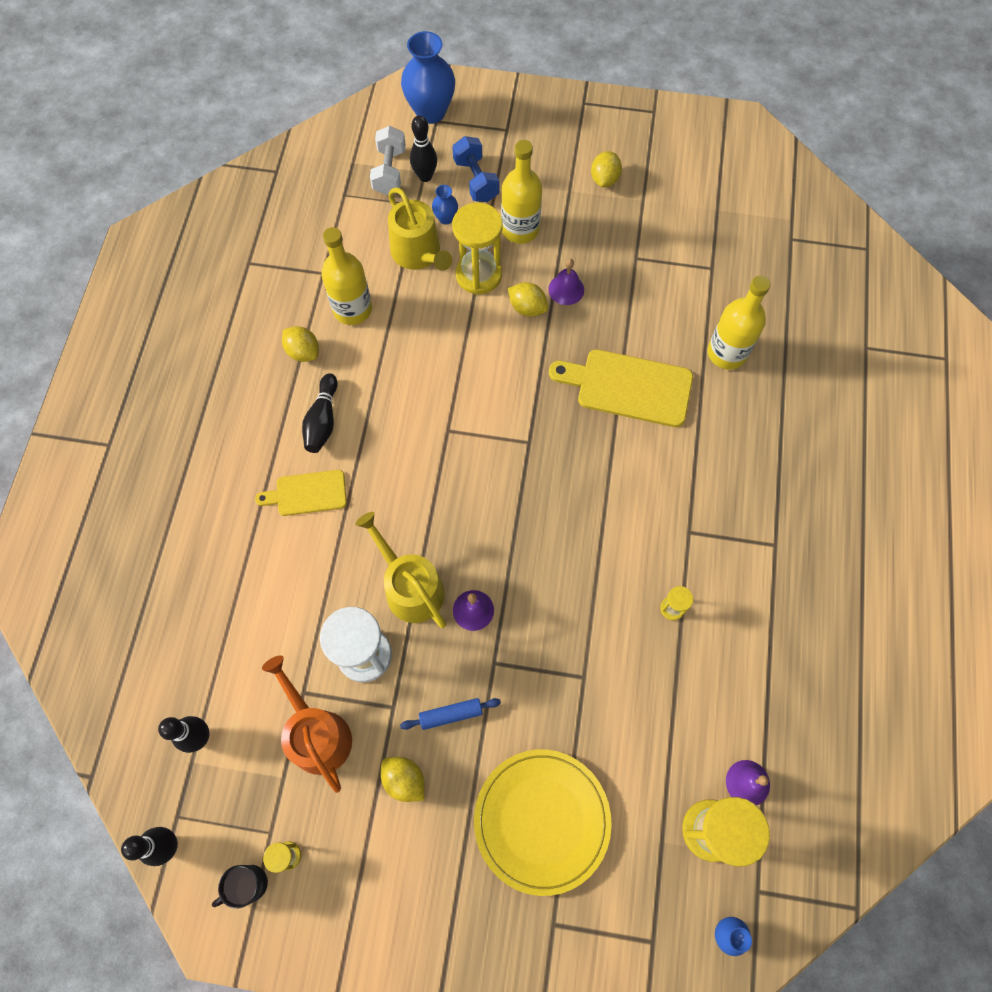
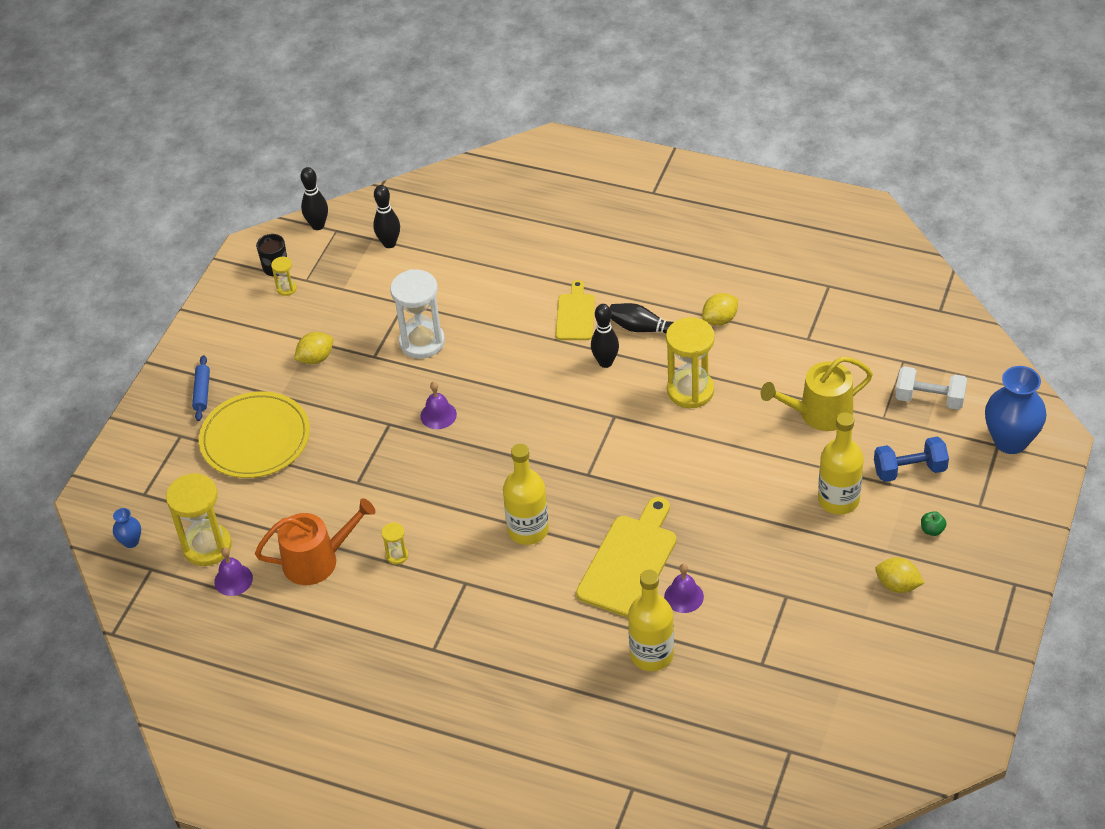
camera: 105 degrees right, 20 degrees down
orange watering can [262,655,352,793] -> orange watering can moved to [255,498,376,585]
yellow bottle [321,227,372,325] -> yellow bottle moved to [503,444,549,545]
yellow watering can [355,512,446,628] -> none
blue rolling pin [400,698,501,730] -> blue rolling pin moved to [192,355,210,421]
black bowling pin [410,115,437,182] -> black bowling pin moved to [591,304,619,368]
blue vase [432,185,458,225] -> none
yellow hourglass [452,202,503,295] -> yellow hourglass moved to [666,317,715,408]
yellow lemon [508,282,548,317] -> none
purple bell [548,259,584,305] -> purple bell moved to [664,564,704,613]
none -> green apple [921,511,946,536]

